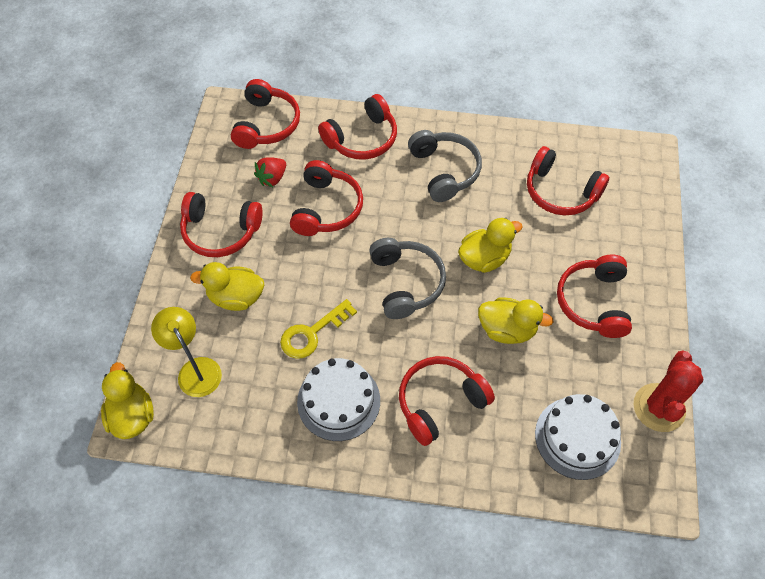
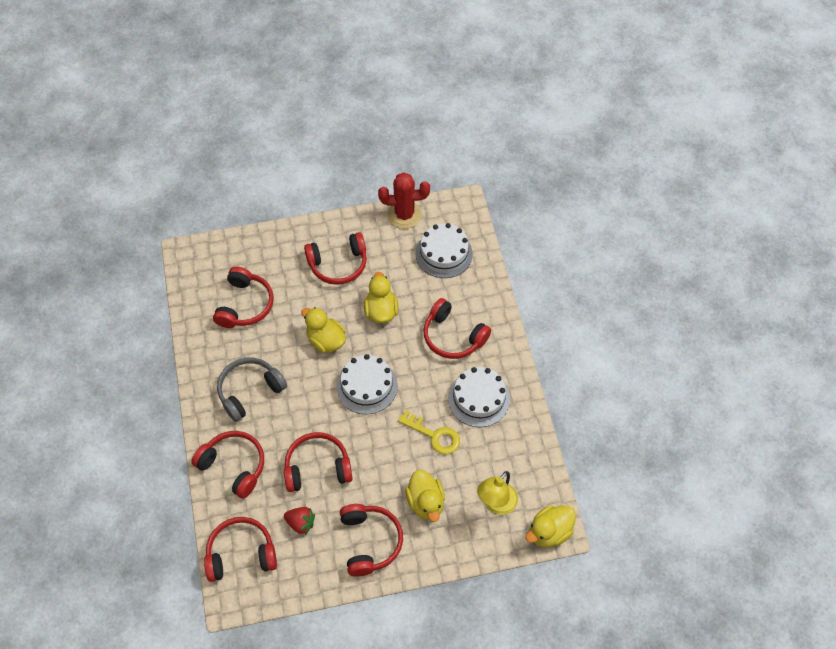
camera: 110 degrees left, 0 degrees up
grey headphones [369,238,446,319] -> white cake [337,354,398,414]

